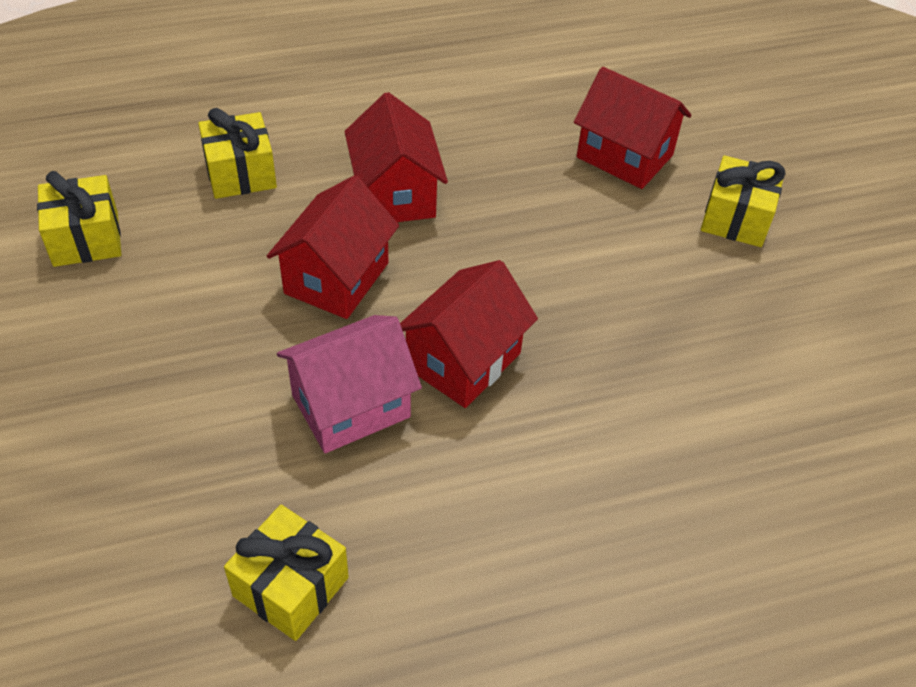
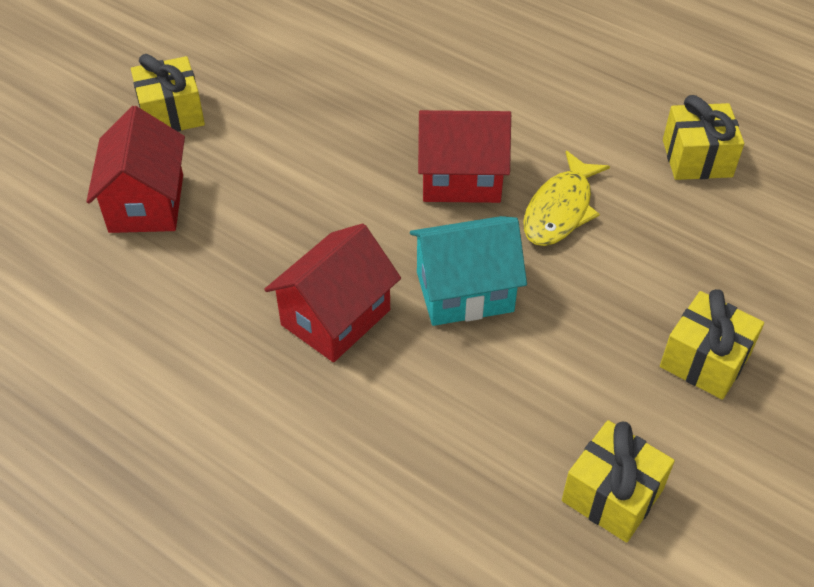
camera: 125 degrees left, 0 degrees up
yellow gift [198,108,277,199] -> yellow gift moved to [660,289,764,400]
red house [267,175,399,319] -> turquoise house [410,216,527,326]
pink house [277,315,422,453] -> yellow fish [523,151,610,246]

